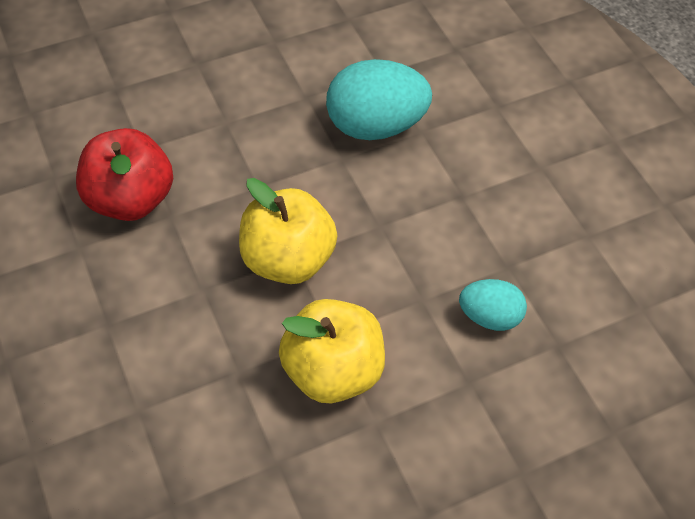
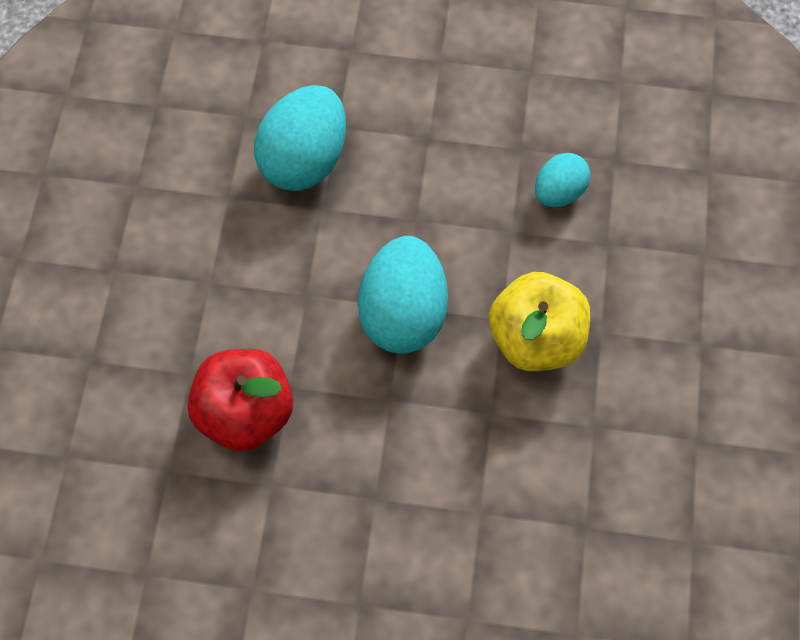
camera: 55 degrees left, 10 degrees up
yellow apple [239,178,338,284] -> turquoise egg [358,236,448,354]

